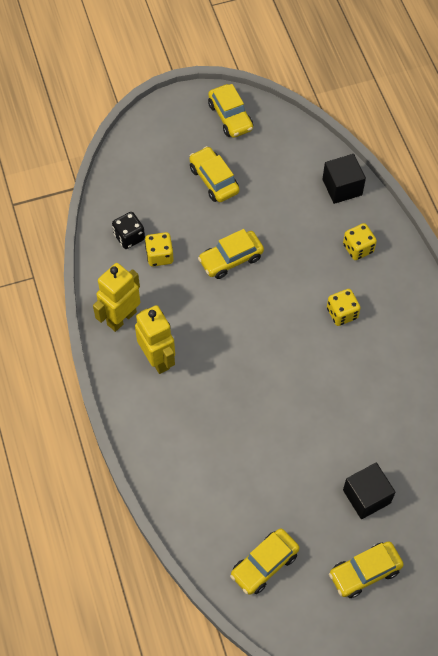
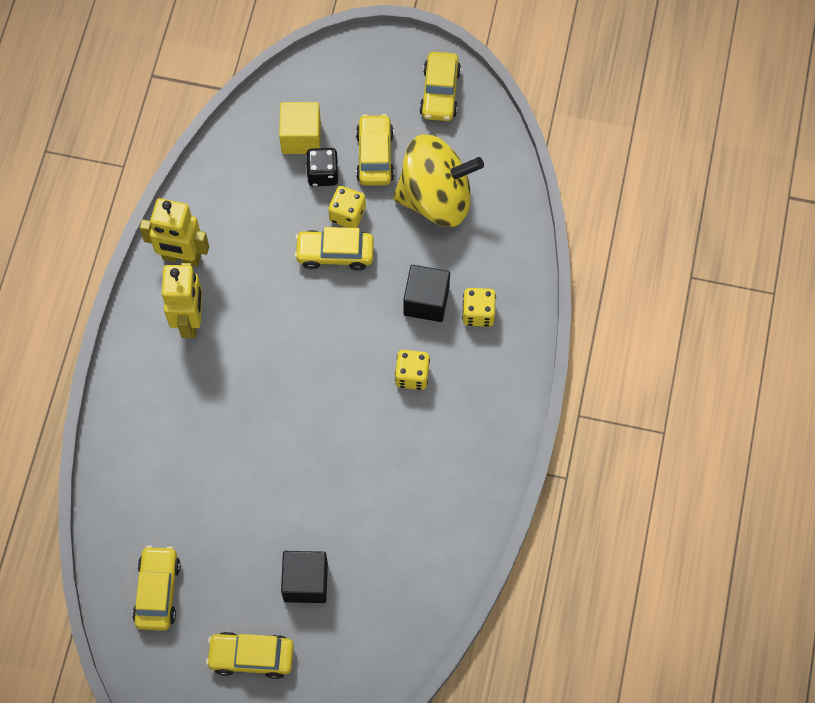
camera: 30 degrees right, 5 degrees up
yellow robot [93,263,140,332] -> yellow robot turned 150 degrees counterclockwise [139,198,209,267]
black dice [112,212,145,249] -> black dice moved to [306,148,338,187]
yellow dice [145,232,174,266] -> yellow dice moved to [328,186,366,228]
yellow car [230,528,299,595] -> yellow car turned 105 degrees clockwise [132,546,181,631]
black cube [323,154,366,204] -> black cube moved to [403,265,450,322]
none -> yellow cube [279,102,321,154]
none -> yellow spinning top [393,134,484,227]

